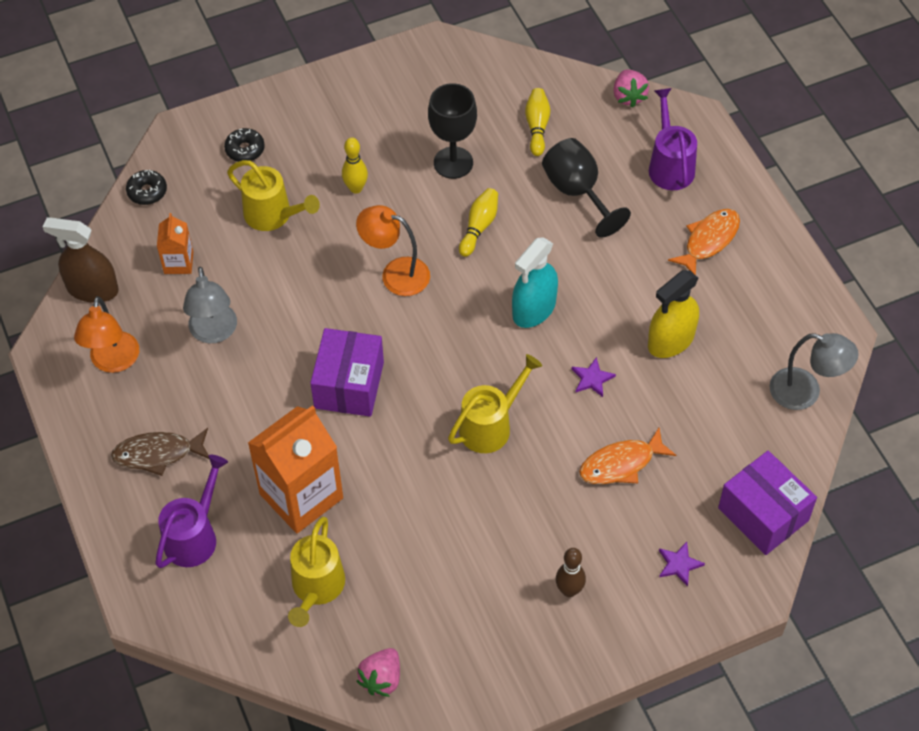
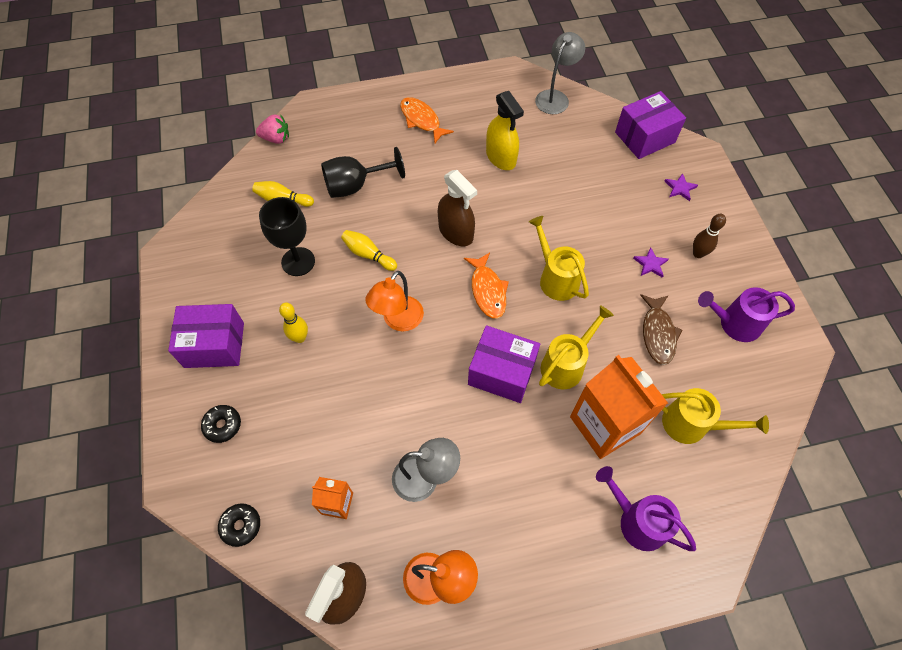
camera: 80 degrees left, 5 degrees up
brown fish [111,428,209,476] -> brown fish moved to [640,294,682,365]
yellow watering can [227,160,320,231] -> yellow watering can moved to [539,305,614,389]
pink strawberry [357,648,400,697] -> none
turquoise spray bottle [512,237,558,328] -> brown spray bottle [438,170,477,246]
purple star [572,357,616,397] -> purple star moved to [633,247,669,278]
orange fish [579,428,676,484] -> orange fish moved to [464,252,509,319]
purple watering can [649,88,697,190] -> purple watering can moved to [698,287,795,342]
none -> purple box [168,304,244,368]

